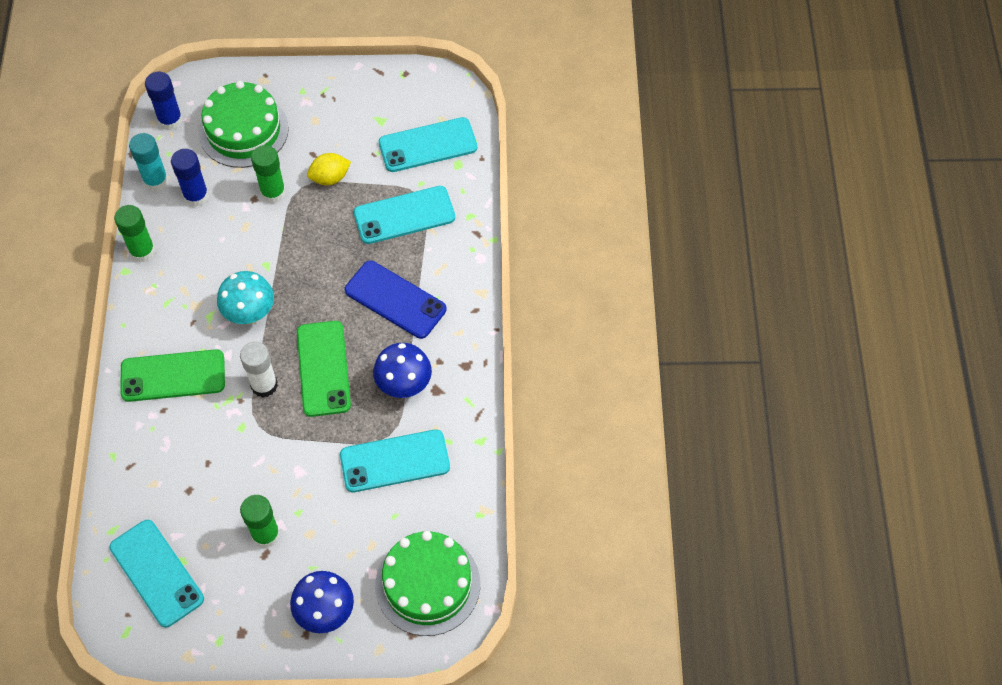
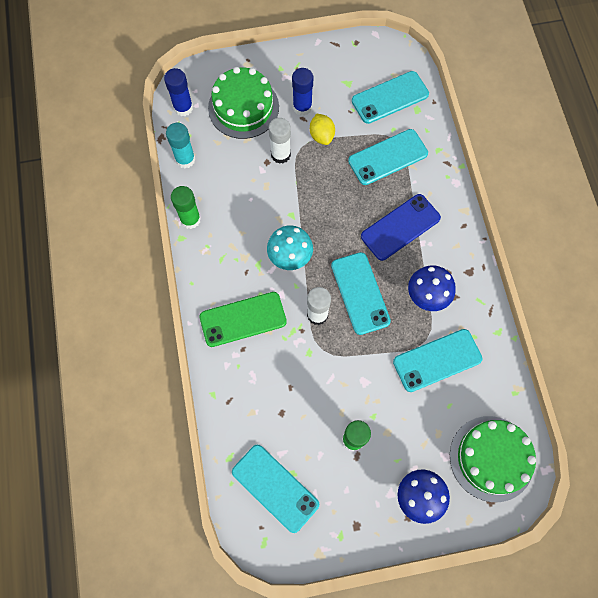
camera: 10 degrees left, 10 degrees up
blue glue stick [171,149,209,207] -> blue glue stick moved to [292,68,313,116]
green glue stick [251,145,286,203] -> white glue stick [269,118,291,164]
green phone [297,321,351,417] -> turquoise phone [331,252,391,335]
yellow lemon [307,153,351,185] -> yellow lemon turned 75 degrees counterclockwise [310,114,335,145]
blue phone [345,261,446,339] -> blue phone turned 60 degrees counterclockwise [361,194,441,261]

